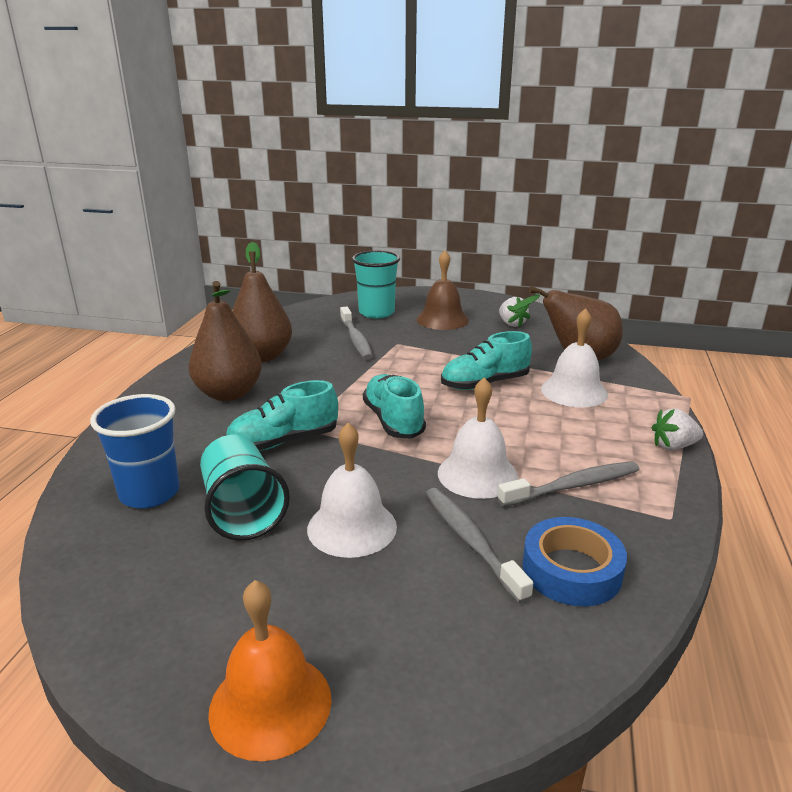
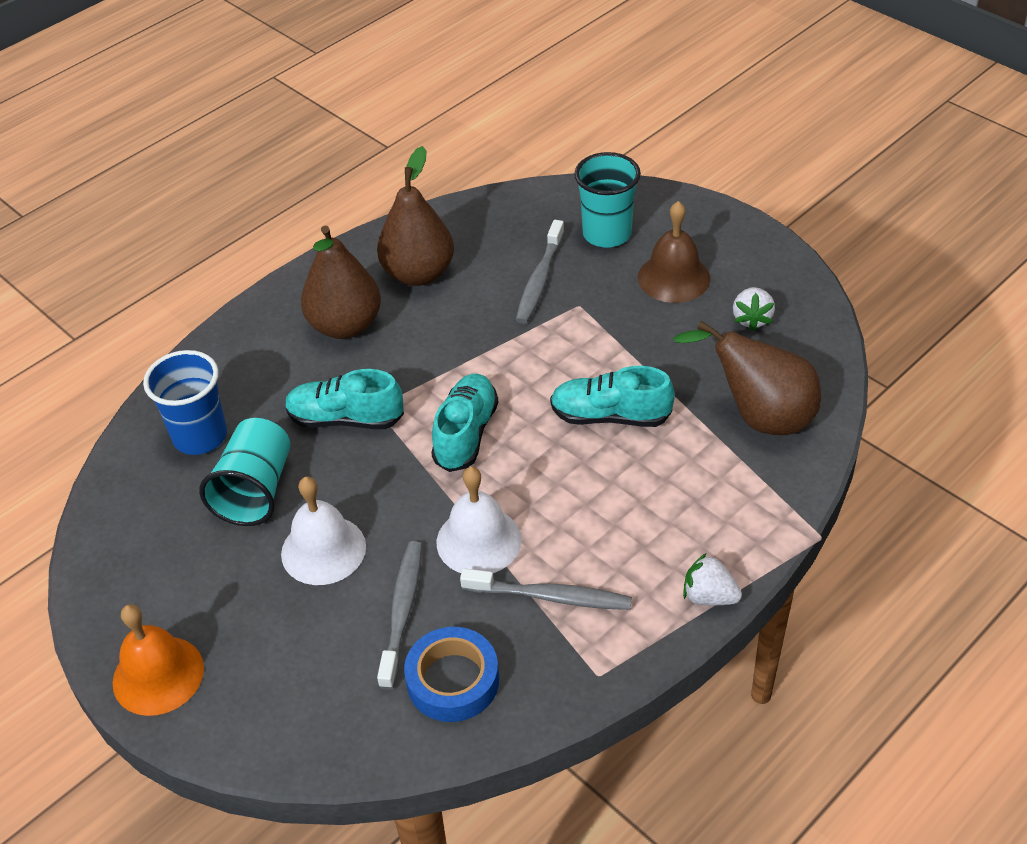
camera: 35 degrees right, 20 degrees up
white bell [541,308,608,407] -> none

